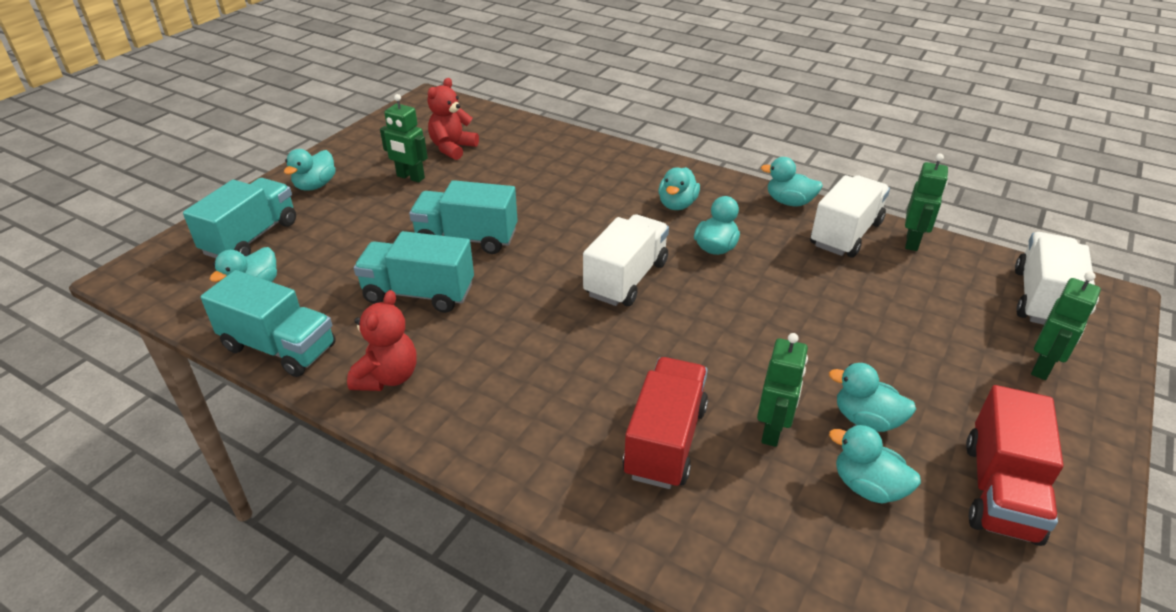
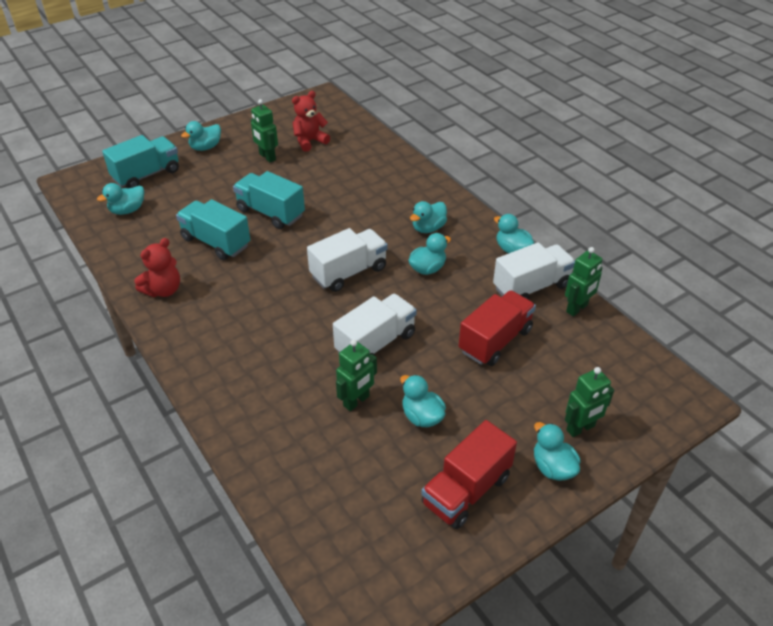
camera: 25 degrees right, 5 degrees up
turquoise truck [201,270,336,377] -> none
red truck [622,357,708,489] -> red truck moved to [459,290,536,366]
turquoise duck [829,425,921,504] -> turquoise duck moved to [534,422,580,481]
white truck [1015,232,1095,325] -> white truck moved to [333,294,417,356]

